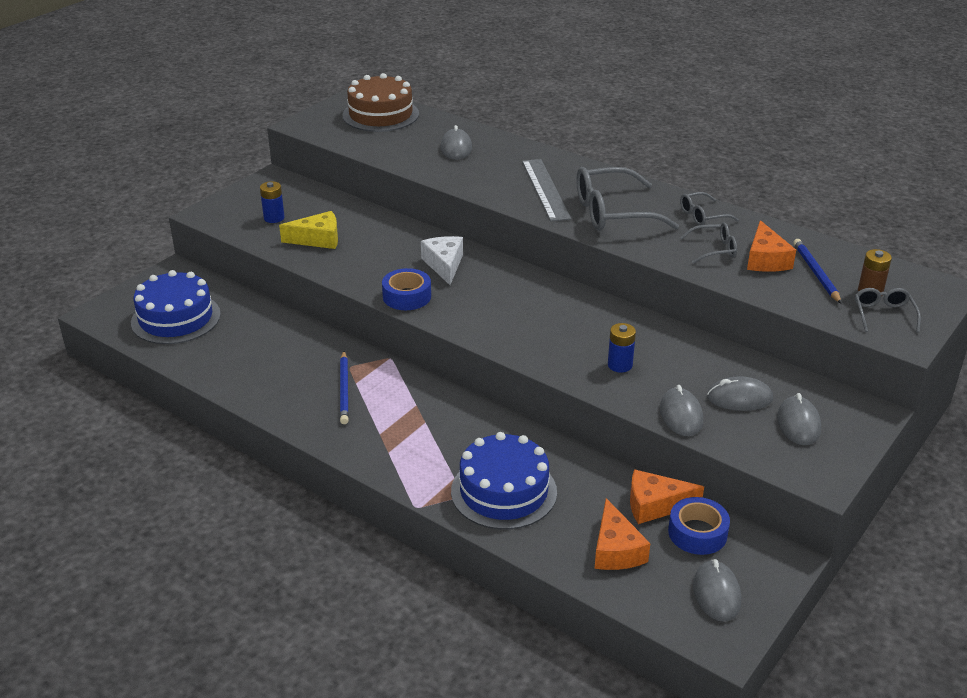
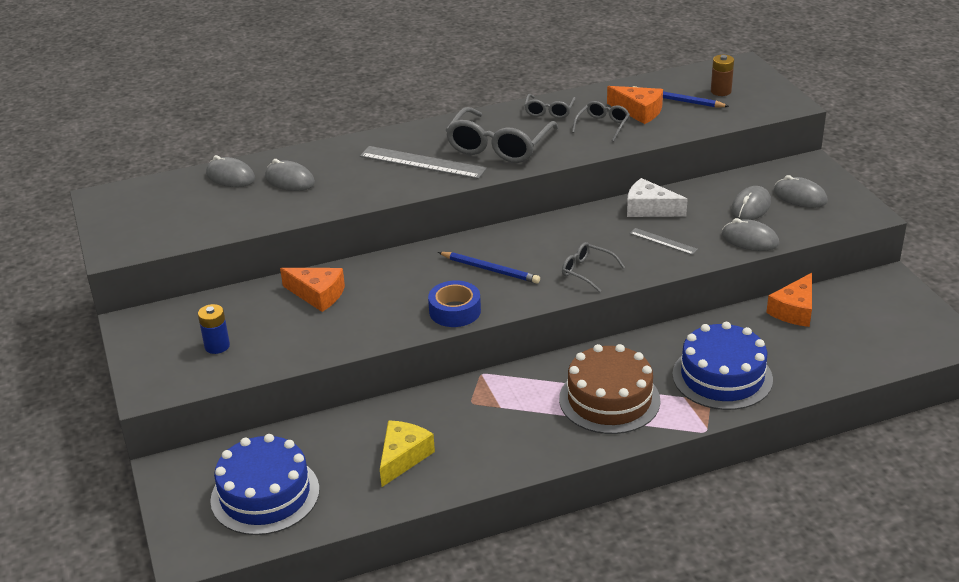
camera: 55 degrees left, 0 degrees up
yellow cheese [279,211,338,249] -> yellow cheese moved to [380,420,435,487]
blue pencil [340,351,349,424] -> blue pencil moved to [438,252,540,284]
brown cake [343,73,419,132] -> brown cake moved to [559,344,660,434]
white cheese [421,236,463,285] -> white cheese moved to [627,178,688,217]
orange cheese [595,498,650,570] -> orange cheese moved to [280,268,345,312]
blue battery [608,323,636,373] -> grey ruler [630,228,698,255]
blue tape [668,497,730,555] -> none
grey mouse [693,559,741,622] -> grey mouse moved to [206,155,255,187]
grey glasses [855,288,921,332] -> grey glasses moved to [562,242,625,293]

